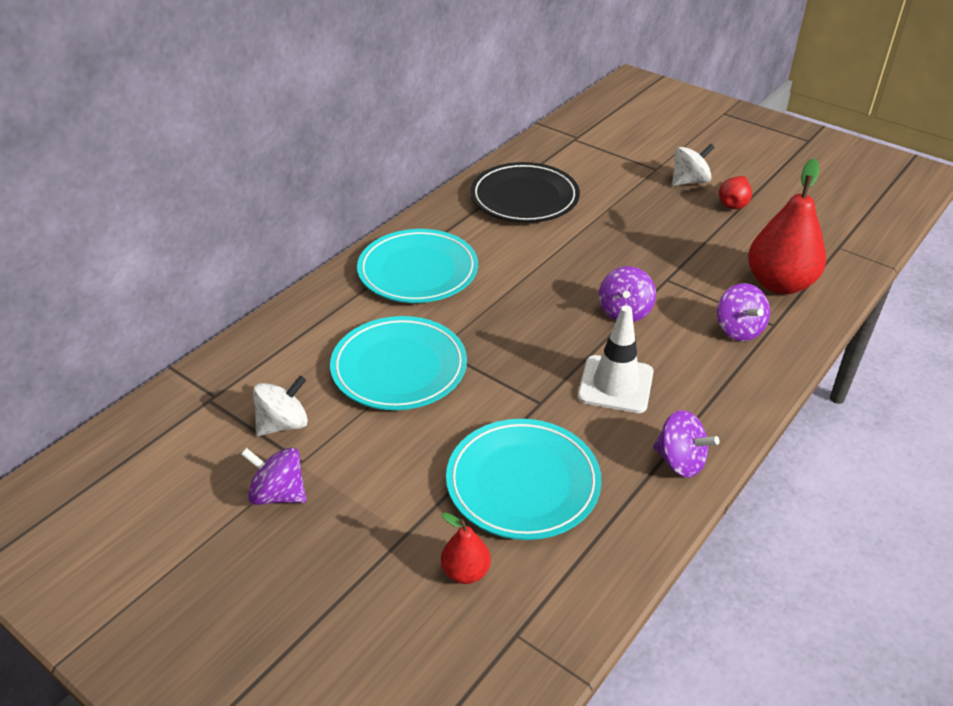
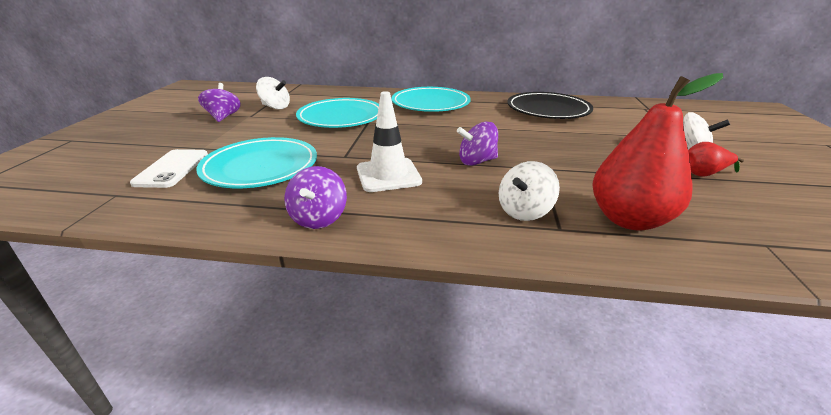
camera: 60 degrees right, 10 degrees down
red pear [441,512,491,584] -> white phone [130,149,208,188]
purple spinning top [717,283,770,341] -> white spinning top [499,161,560,221]

